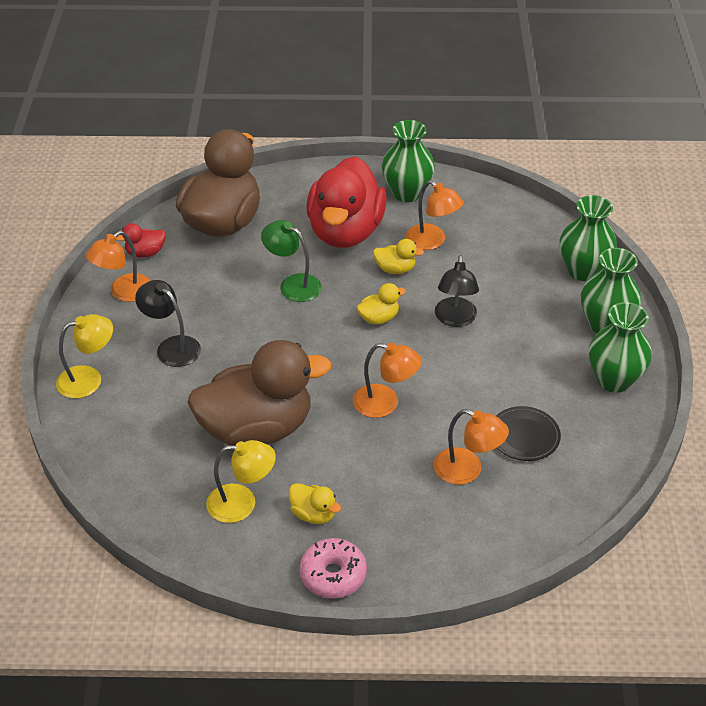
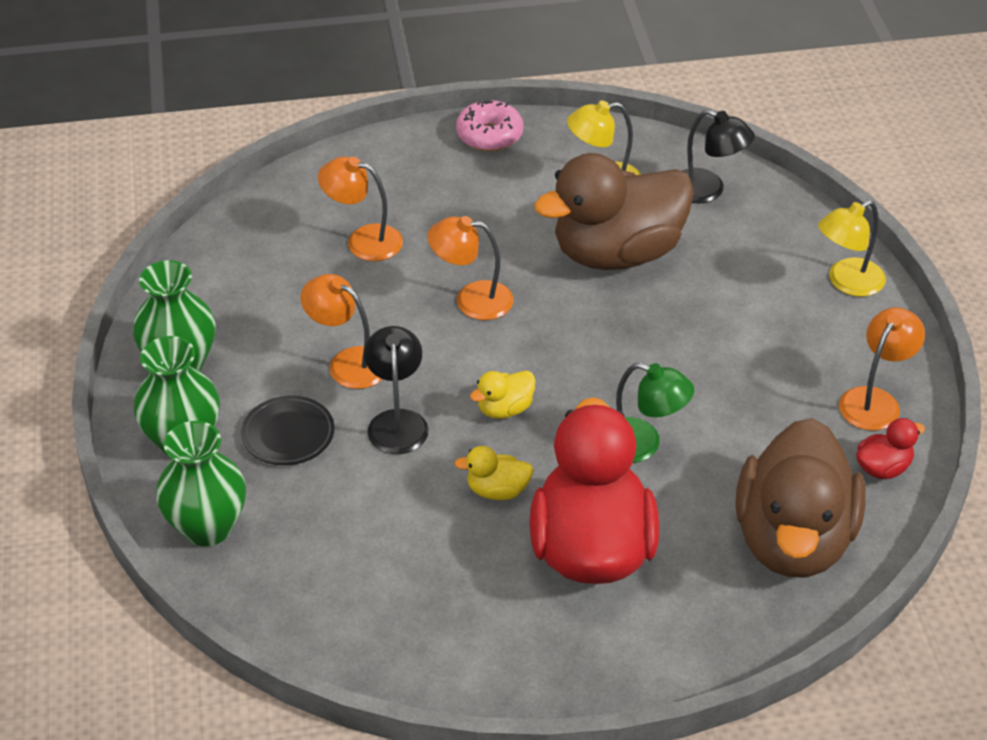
camera: 170 degrees right, 0 degrees up
black lamp [135,280,201,367] -> black lamp moved to [682,109,755,204]
yellow duck [288,483,341,524] -> none
green vase [382,120,435,202] -> none
orange lamp [406,180,464,250] -> orange lamp moved to [301,274,383,389]
black plate [496,406,561,461] -> black plate moved to [241,396,334,465]

